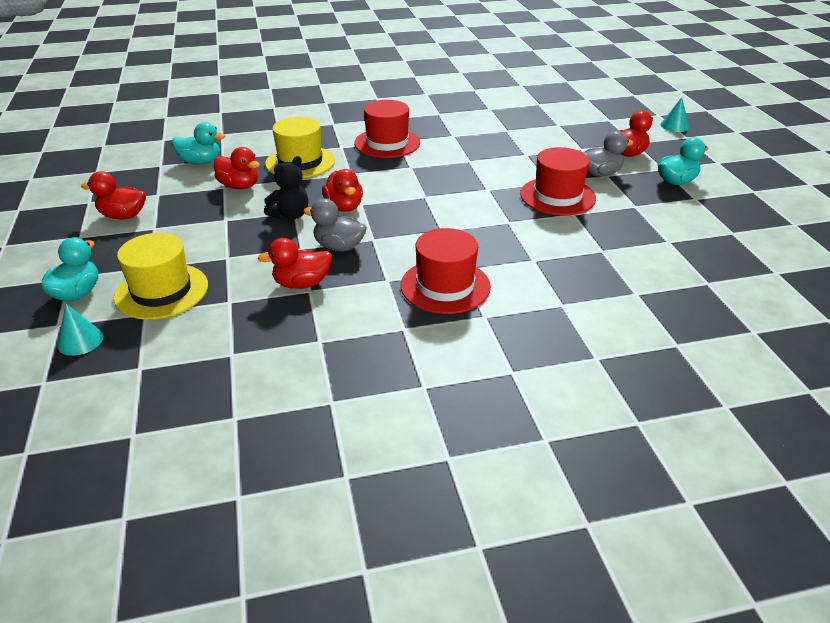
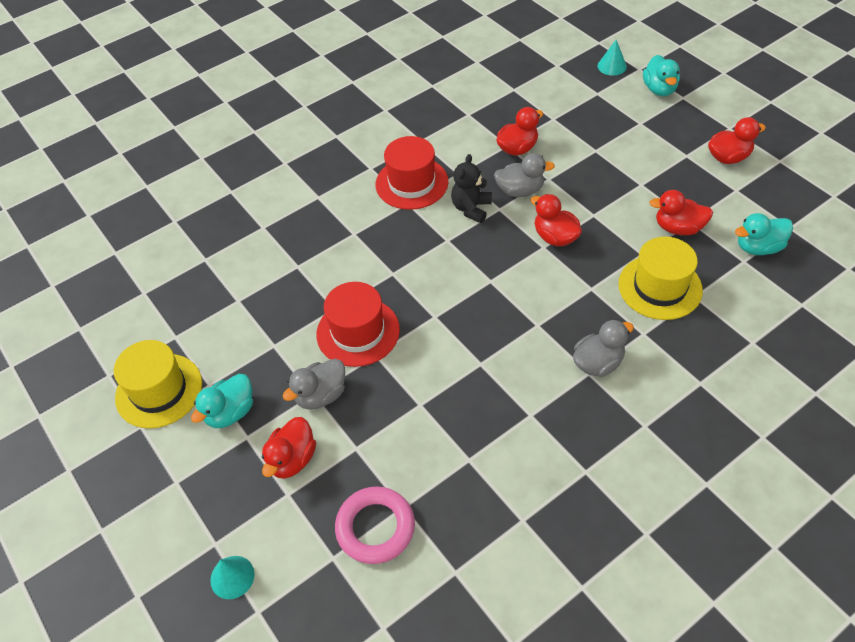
camera: 160 degrees right, 15 degrees up
yellow hat [114,233,208,320] -> yellow hat moved to [114,340,202,429]
black teddy bear [264,156,309,220] -> black teddy bear moved to [451,154,492,223]
red hat [354,100,420,158] -> grey duck [573,319,634,377]
none -> pink ring [335,487,415,564]

